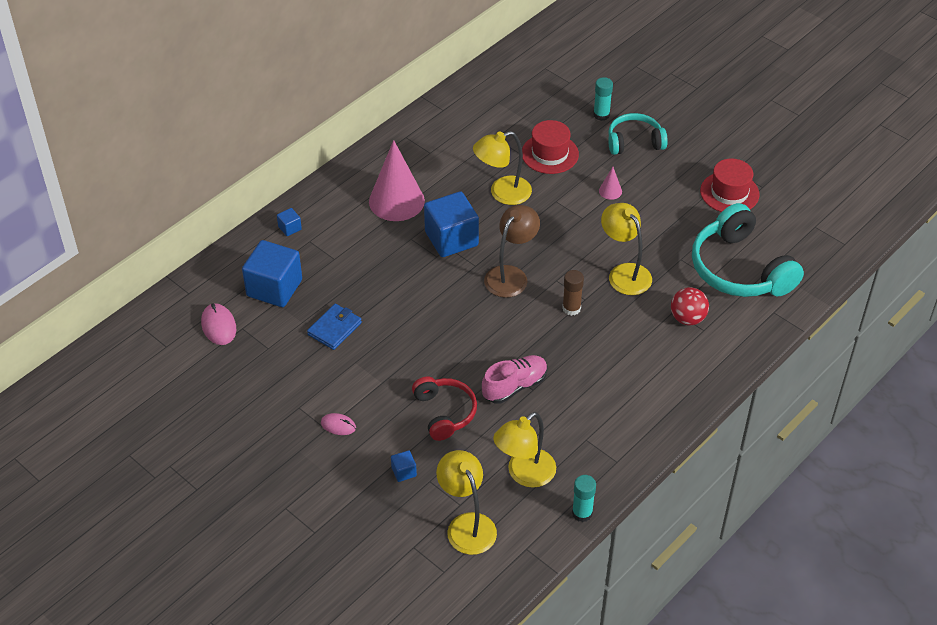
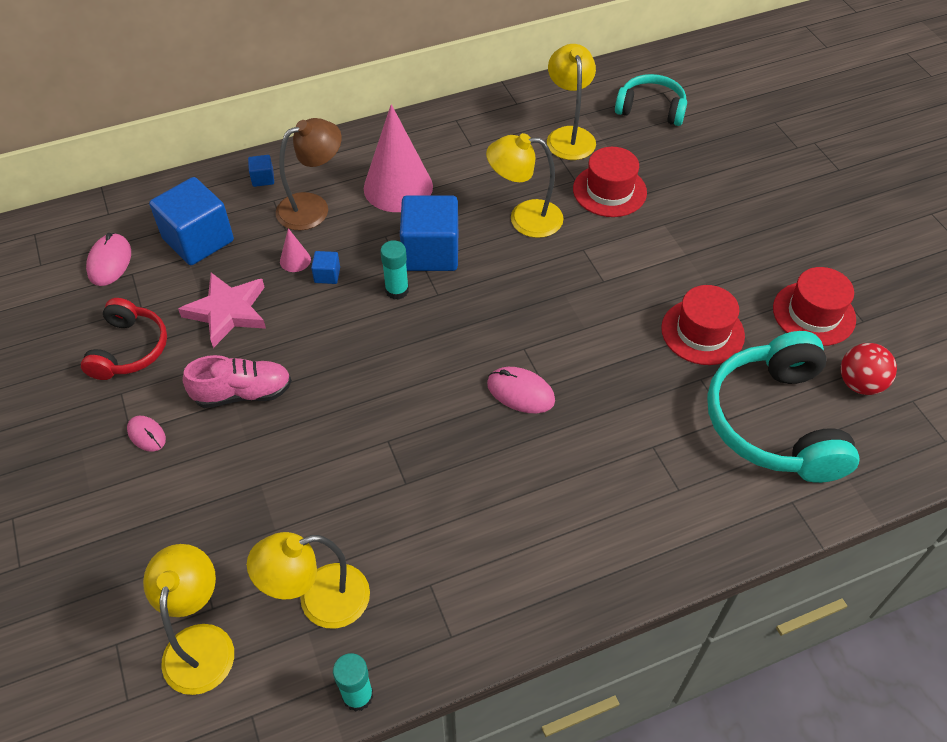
camera: 25 degrees right, 5 degrees up
blue wallet [307,304,362,350] -> pink star [178,273,266,348]
blue cube [391,450,417,482] -> blue cube moved to [311,251,340,284]
red headphones [412,376,477,441] -> red headphones moved to [81,298,167,380]
pink shoe [482,355,548,404] -> pink shoe moved to [183,355,292,408]
brown lamp [484,205,540,298] -> brown lamp moved to [276,118,342,231]
brown glue stick [562,270,584,316] -> pink mouse [487,367,555,413]
turquoise glue stick [593,77,613,121] -> turquoise glue stick moved to [380,240,409,300]
pink cone [599,167,622,200] -> pink cone moved to [280,228,311,272]
yellow lamp [601,203,652,295] -> yellow lamp moved to [547,44,596,160]
turquoise headphones [608,113,668,155] -> turquoise headphones moved to [615,74,687,126]
red ball [671,287,709,325] -> red ball moved to [841,343,897,395]
none -> red hat [661,285,745,365]

